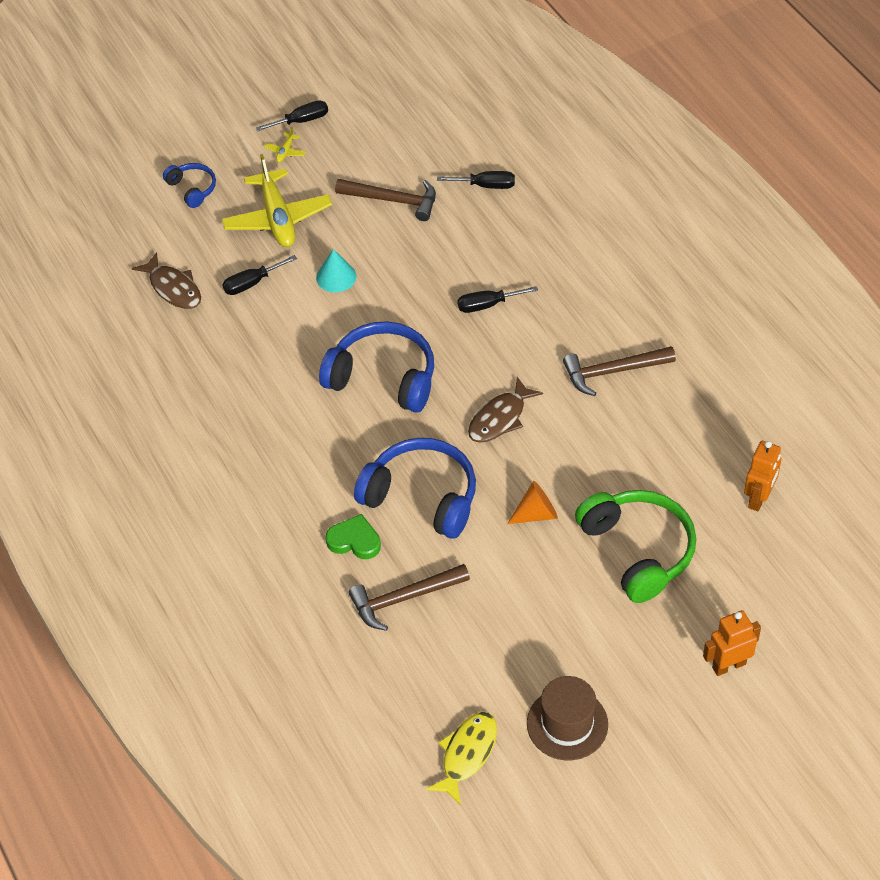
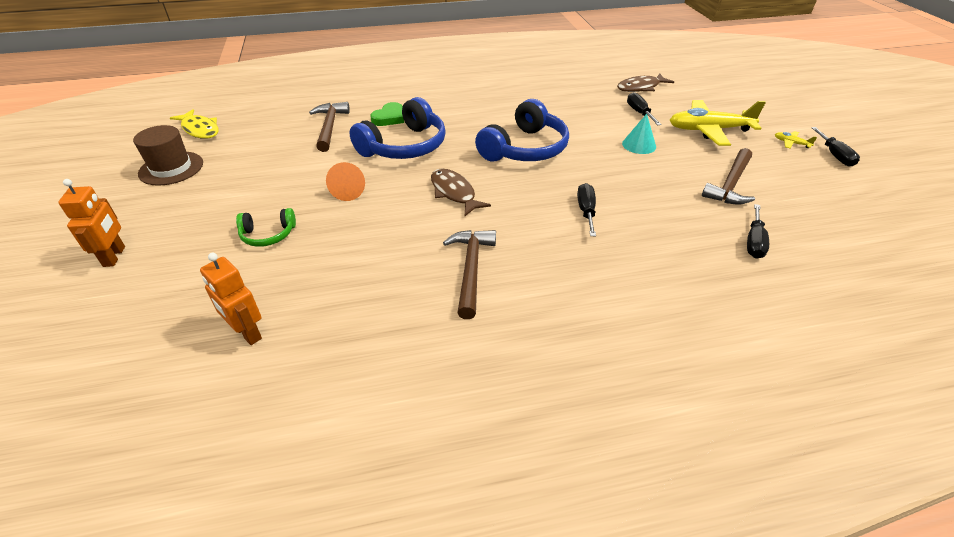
camera: 105 degrees right, 10 degrees down
blue headphones [163,163,216,208] -> none
green headphones [575,490,696,603] -> green headphones [236,208,296,247], size x0.51

